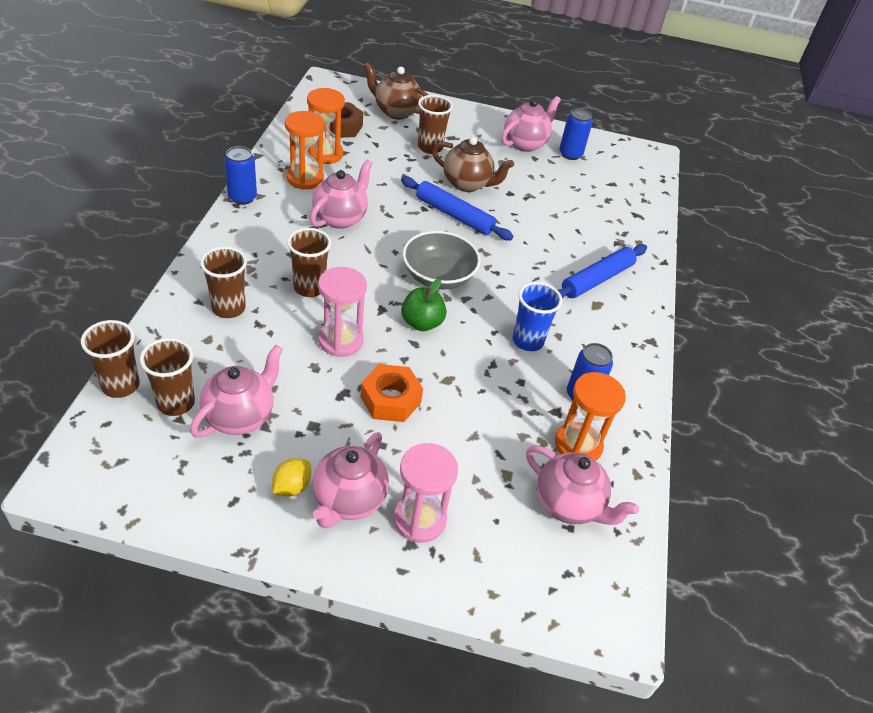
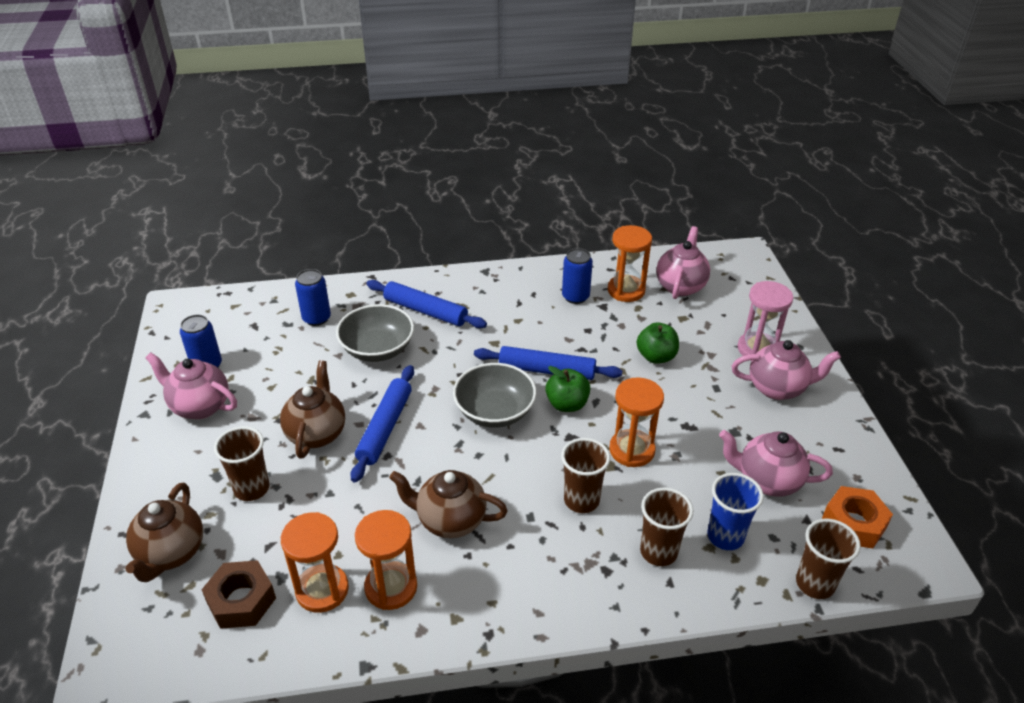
camera: 105 degrees left, 5 degrees down
brown cup [140,338,195,416] -> none
blue can [224,146,257,205] -> blue can moved to [295,269,331,326]
yellow lemon [272,458,311,496] -> none
pink teapot [310,160,372,229] -> brown teapot [389,470,508,538]
pink hourglass [318,267,367,357] -> orange hourglass [609,377,664,467]
orange nut [360,364,423,422] -> orange nut moved to [822,486,893,548]
blue cup [513,282,562,351] -> blue cup moved to [707,473,764,550]
none -> grey bowl [336,304,414,362]
none -> blue rolling pin [474,346,622,380]
none -> green apple [637,323,679,364]

